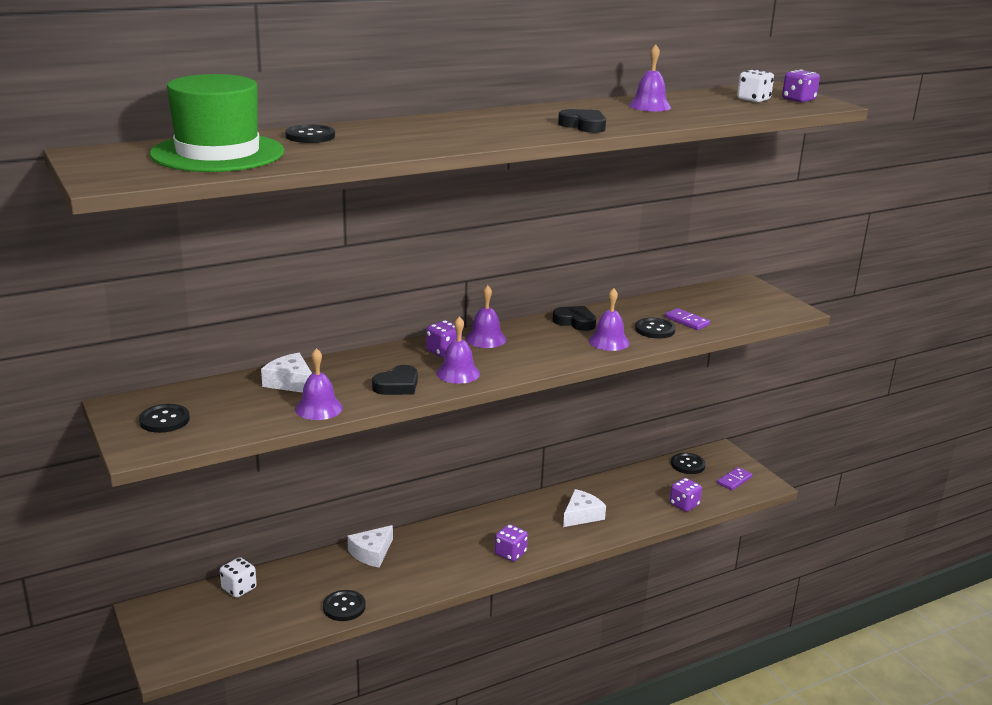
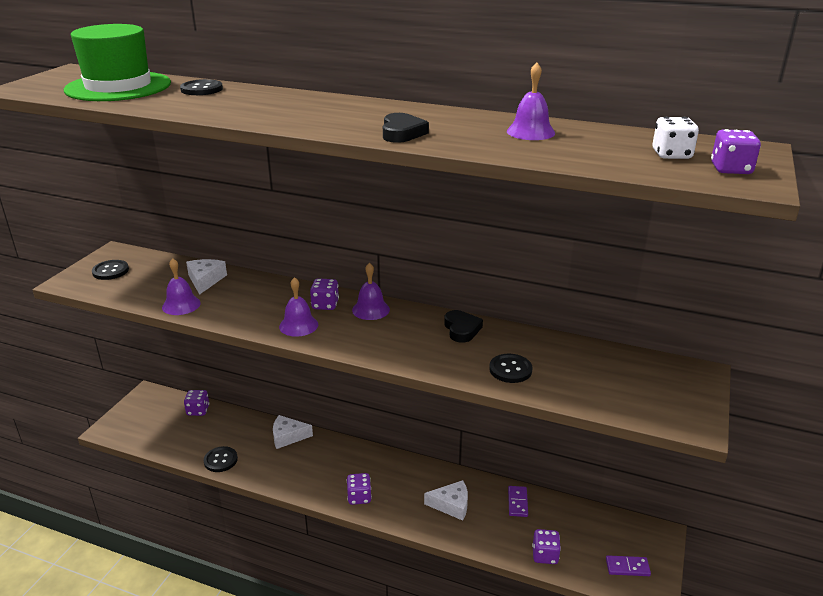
camera: 50 degrees right, 5 degrees up
white dice [220,557,257,598] -> purple dice [184,390,209,416]
black heart [372,365,418,395] -> none
purple bell [589,288,630,351] -> none
purple domino [665,308,710,330] -> purple domino moved to [508,486,528,517]
black button [671,453,706,474] -> none

